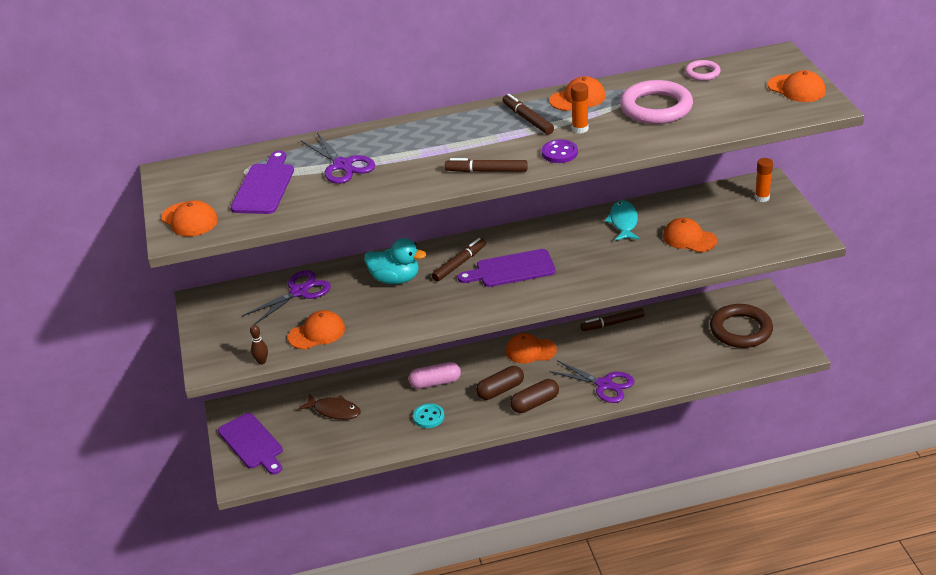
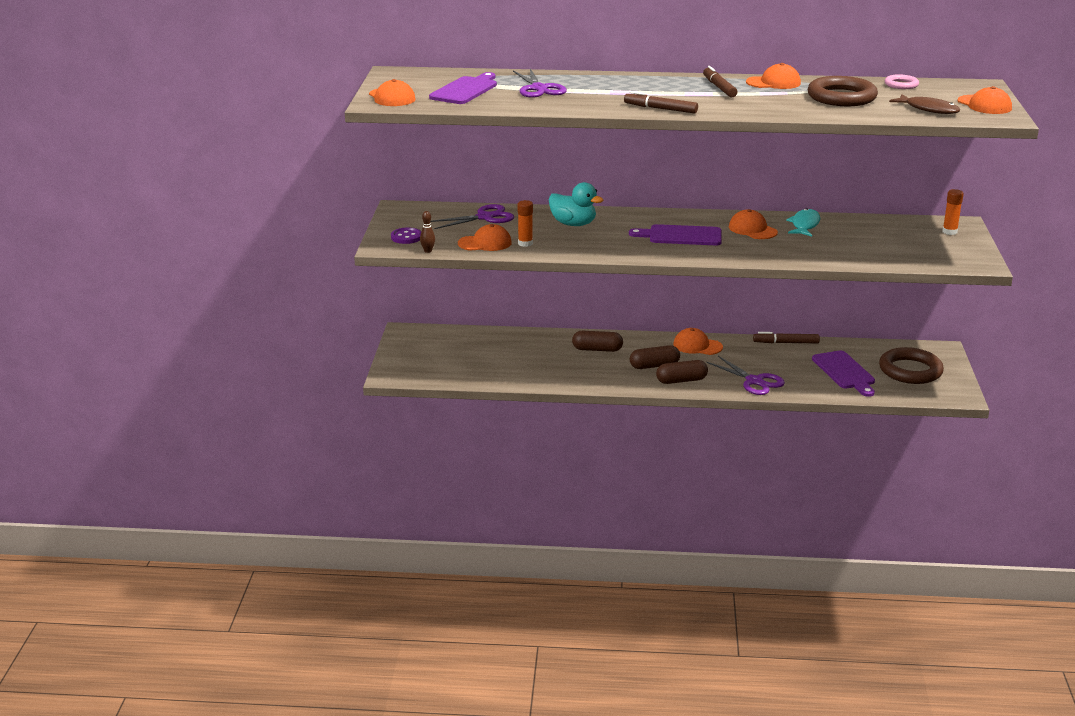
camera: 15 degrees right, 10 degrees down
purple cutting board [218,413,283,475] -> purple cutting board moved to [812,350,875,397]
brown fish [298,394,361,420] -> brown fish moved to [889,94,960,114]
pink capsule [409,362,461,389] -> brown capsule [572,331,623,352]
turquoise button [413,403,444,428] -> none
brown marker [432,238,486,282] -> none
purple button [542,139,578,163] -> purple button moved to [391,228,422,244]
orange glue stick [571,82,589,134] -> orange glue stick moved to [518,200,533,247]
pink ring [620,80,693,124] -> brown ring [808,76,878,106]
orange cap [663,218,717,252] -> orange cap moved to [729,209,778,239]

